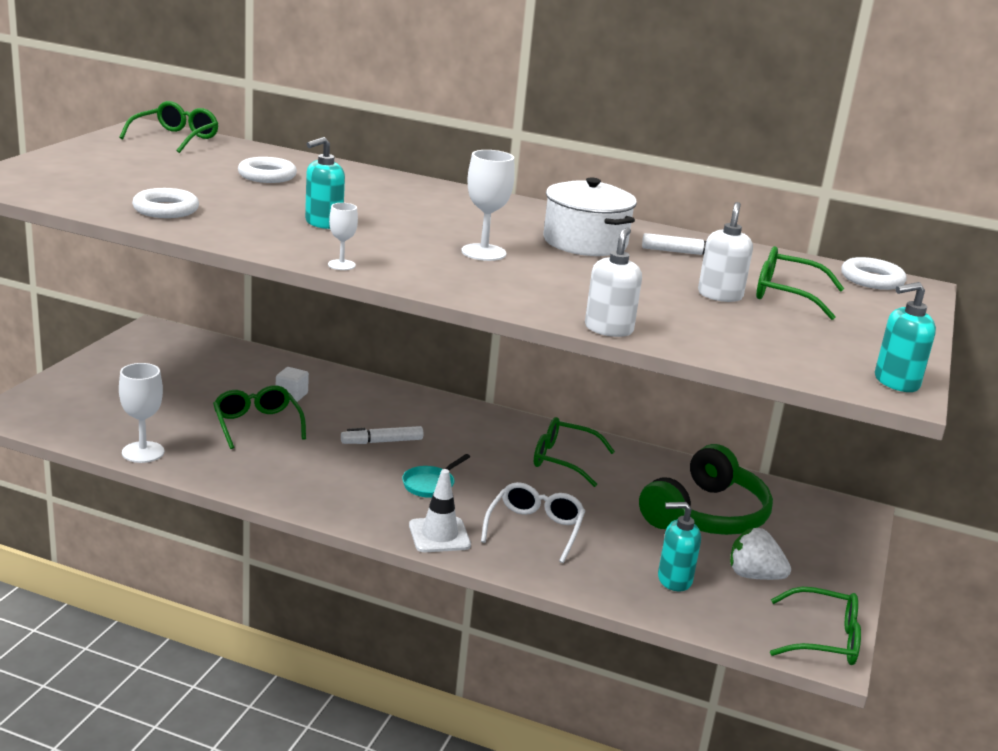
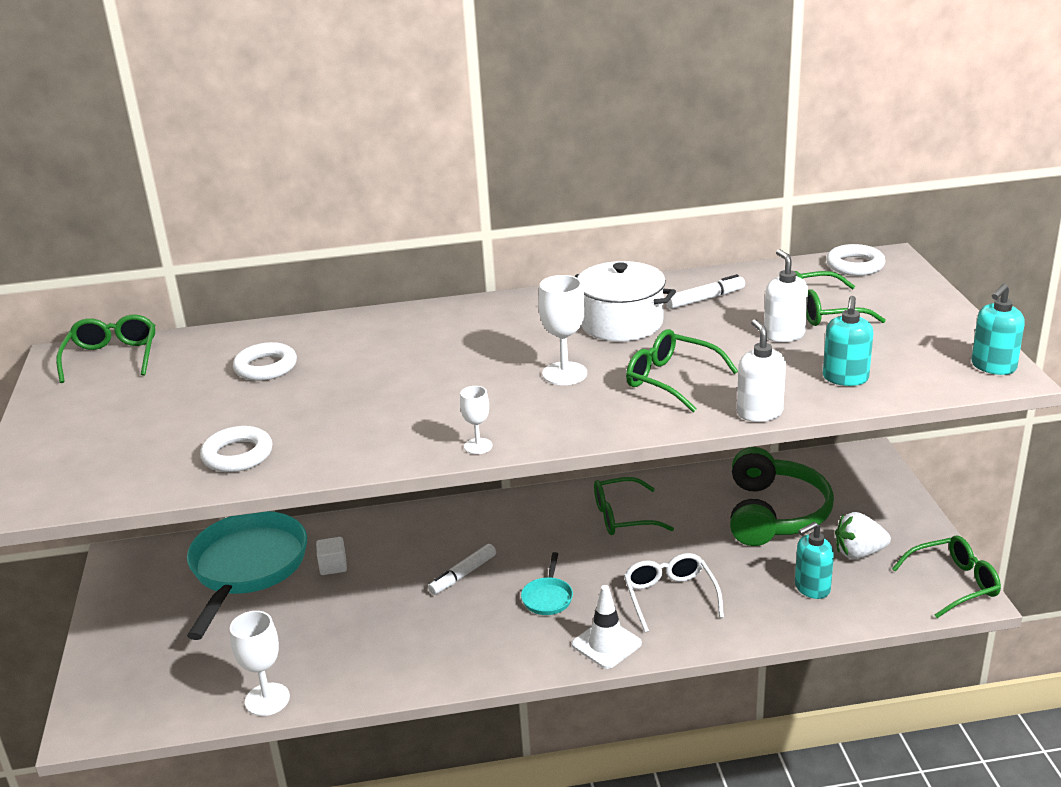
camera: 25 degrees left, 5 degrees up
green glasses [213,385,306,449] -> green glasses moved to [626,329,738,412]
turquoise soap dispenser [305,137,345,229] -> turquoise soap dispenser moved to [823,296,874,386]
none -> turquoise pan [187,511,307,640]

